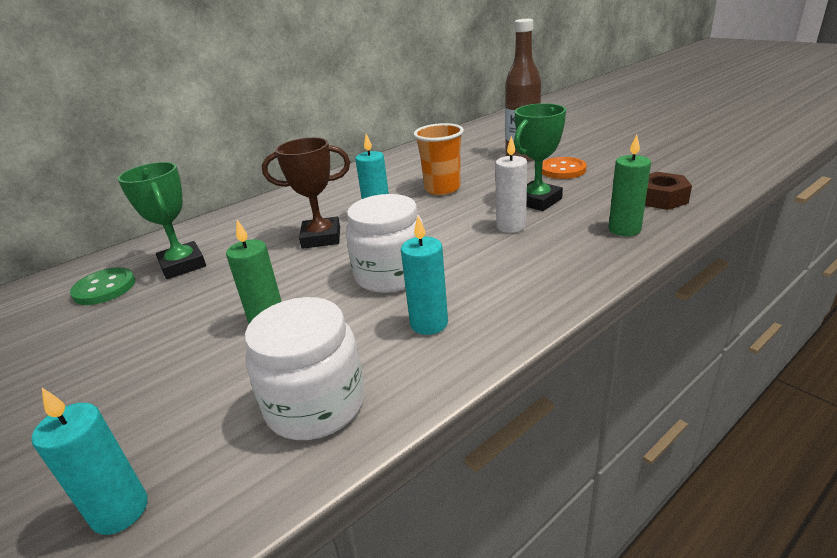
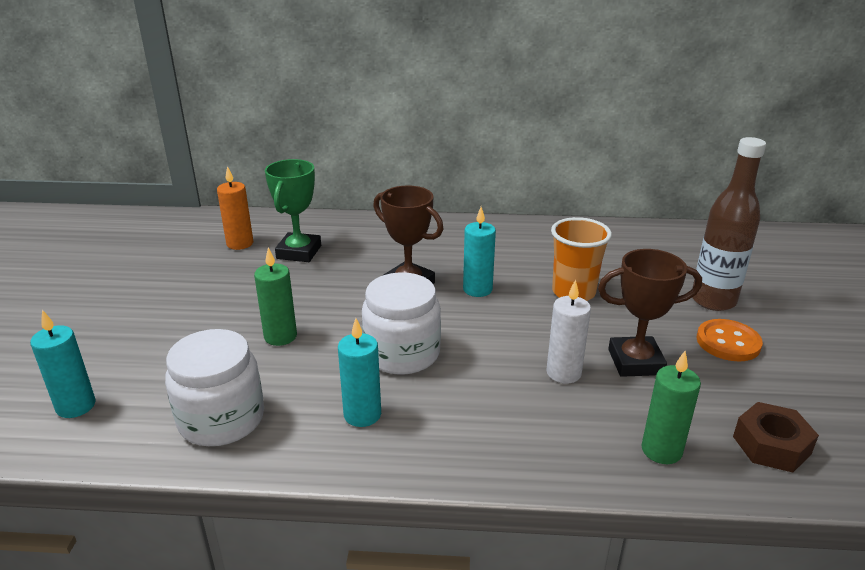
camera: 40 degrees right, 0 degrees up
green button [70,267,135,305] -> orange candle [217,166,253,250]
green trophy [514,103,566,211] -> brown trophy [598,249,702,377]

